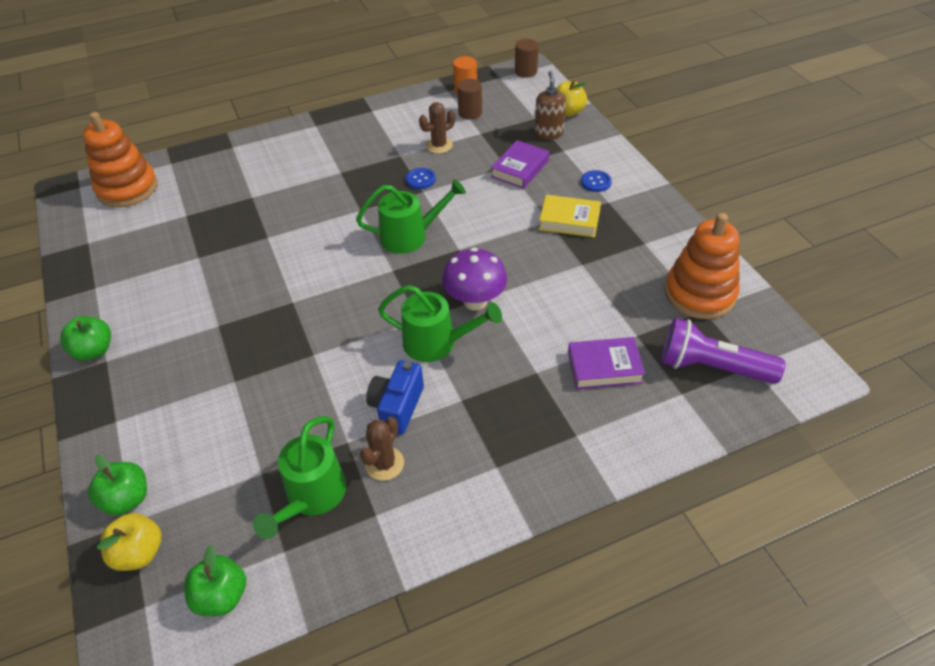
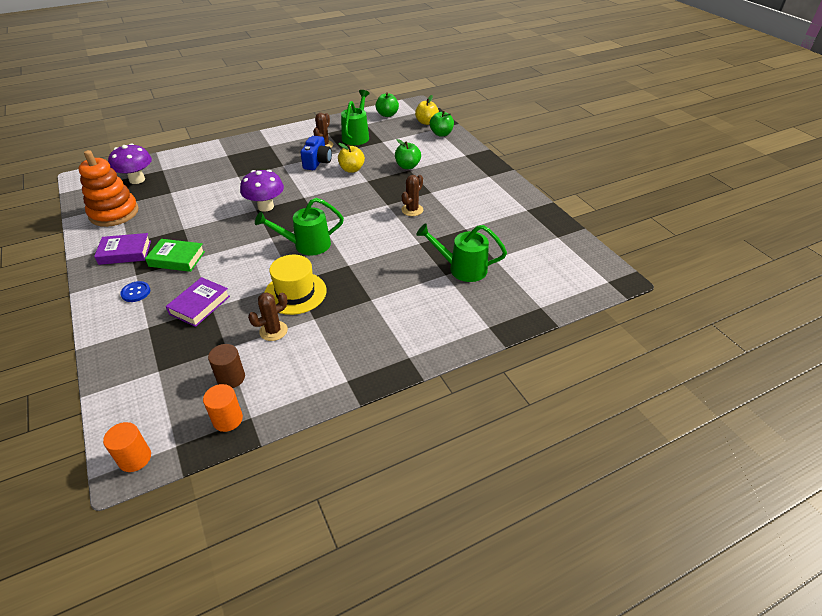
camera: 175 degrees right, 5 degrees down
green apple [60,316,111,361] -> green apple moved to [395,139,421,169]
orange stacking toy [83,112,158,208] -> none
green watering can [378,285,502,362] -> green watering can moved to [416,223,507,282]
blue button [406,168,436,189] -> yellow hat [264,255,327,315]
brown cylinder [515,39,538,78] -> orange cylinder [103,422,151,472]
brown soap dispenser [535,71,566,140] -> none
yellow book [539,195,601,237] -> green book [145,239,205,272]
yellow apple [557,81,587,116] -> yellow apple moved to [338,143,365,173]
purple book [568,337,645,389] -> purple book moved to [94,233,151,265]
purple flashlight [661,318,785,384] -> purple mushroom [108,143,152,184]
none -> brown cactus [401,175,423,216]

